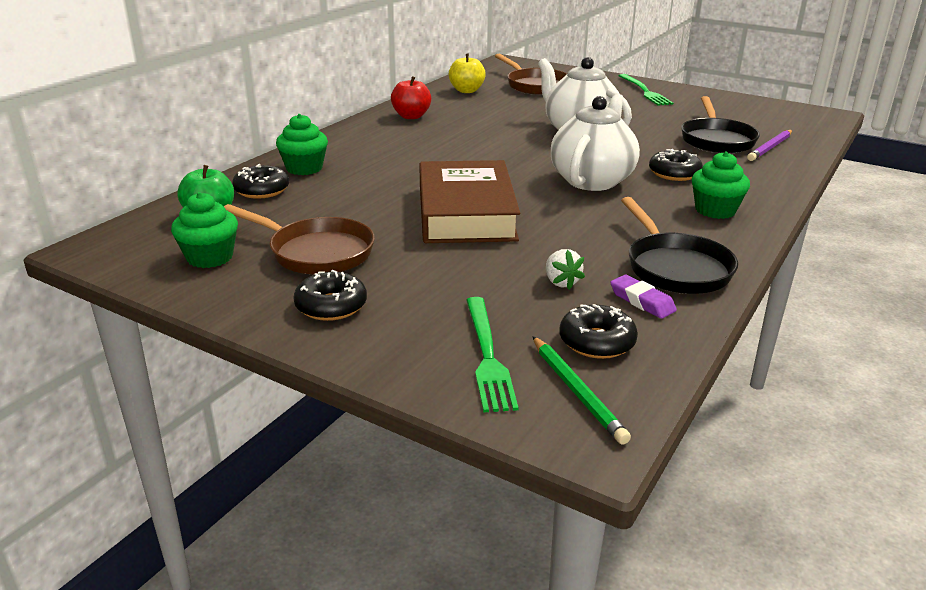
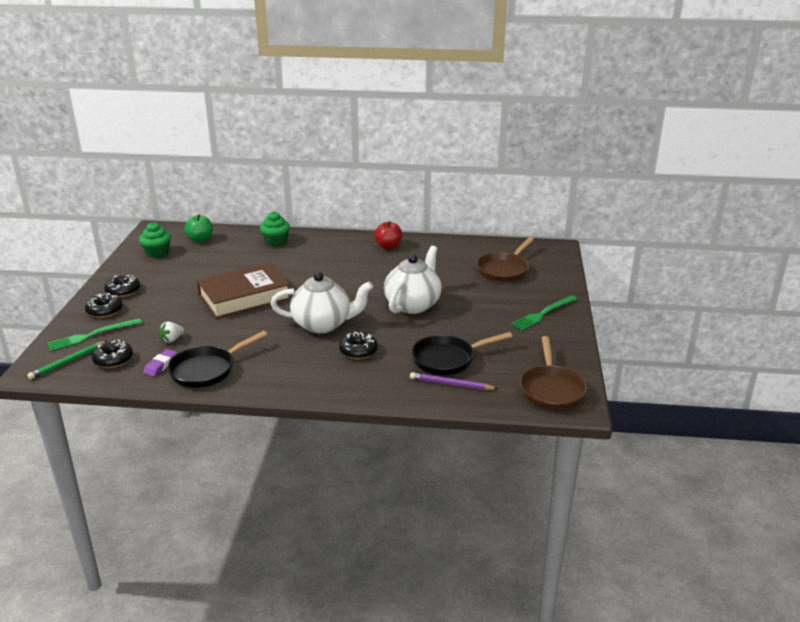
camera: 65 degrees right, 0 degrees up
brown pan [224,204,375,275] -> brown pan moved to [520,336,587,410]
black donut [232,164,289,199] -> black donut moved to [85,293,123,318]
yellow apple [449,54,486,93] -> none
green cupcake [692,151,750,219] -> none

